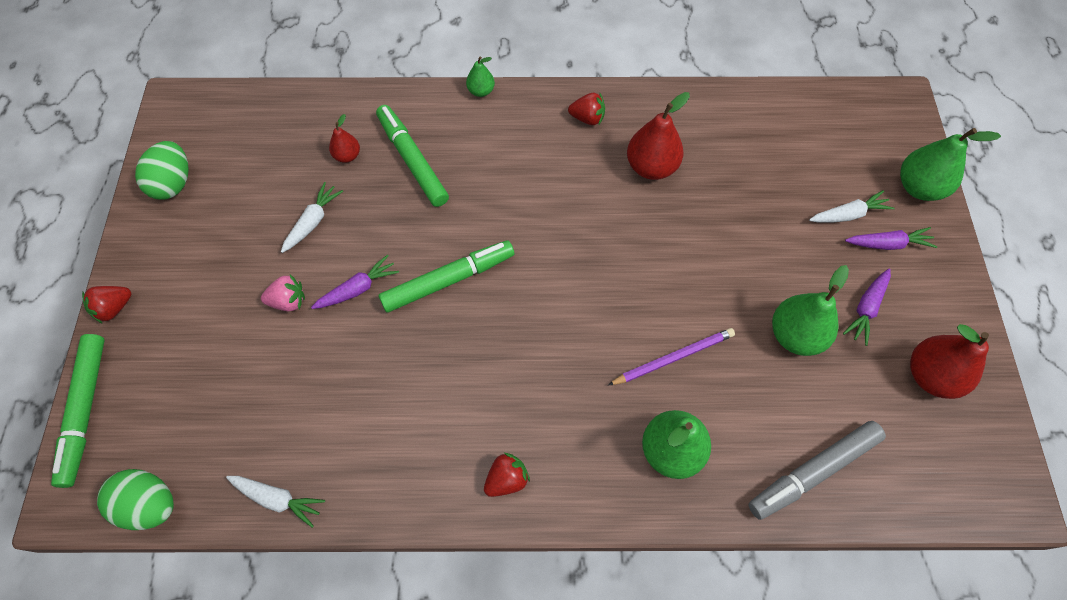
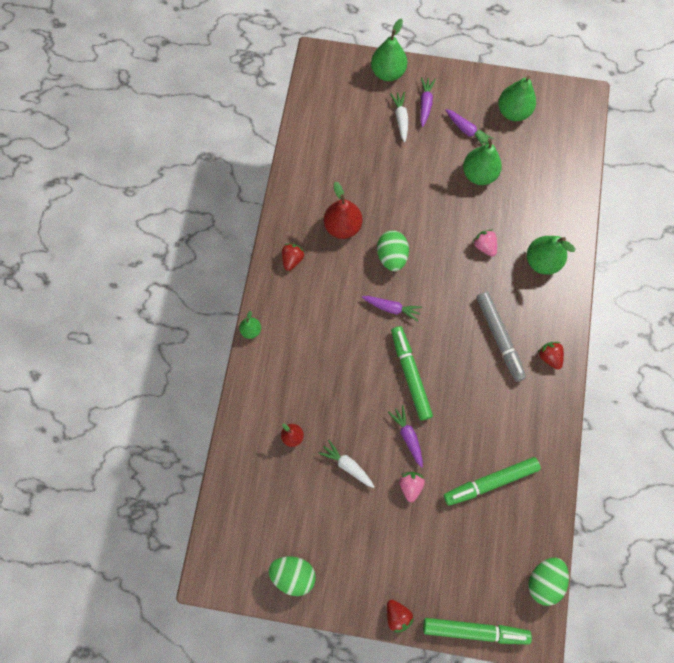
camera: 80 degrees left, 10 degrees up
white carrot [226,476,325,528] -> none
green marker [376,105,449,207] -> green marker moved to [444,457,541,506]
purple pencil [608,328,735,385] -> pink strawberry [473,229,497,257]
grey marker [748,421,886,520] -> grey marker moved to [476,292,526,382]
red pear [910,324,989,399] -> green pear [498,76,536,121]
none -> purple carrot [362,296,422,322]
none -> green egg [377,230,409,271]

